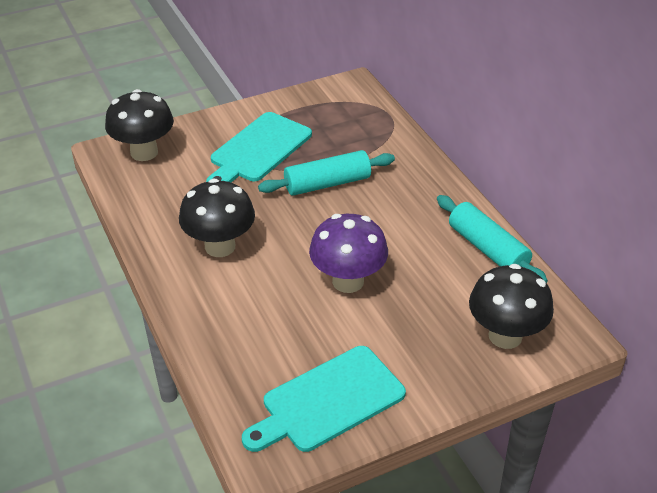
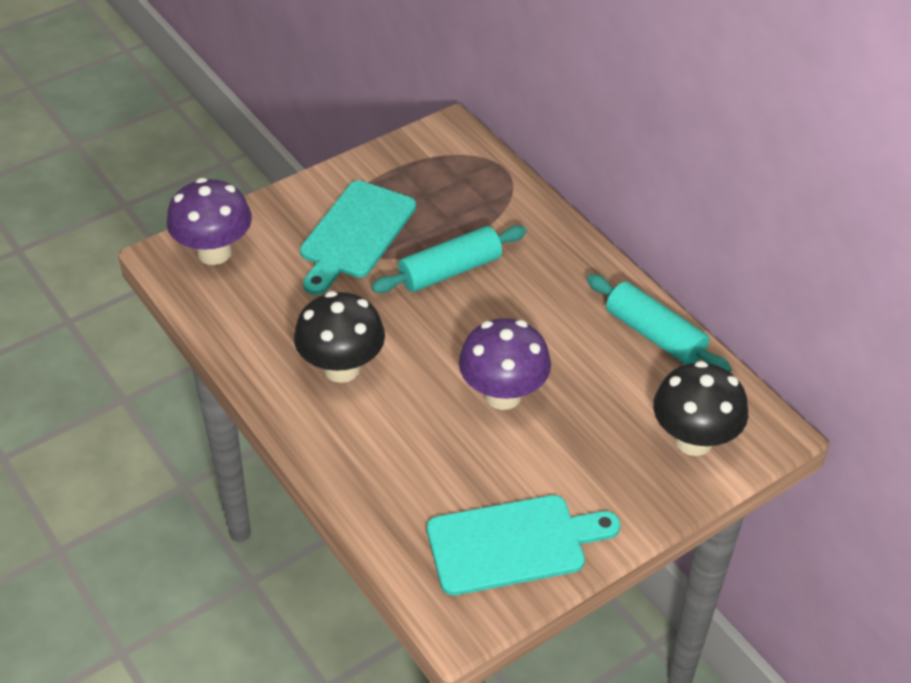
camera: 10 degrees left, 5 degrees up
black mushroom [105,89,174,161] -> purple mushroom [167,178,252,265]
turquoise cutting board [242,346,406,452] -> turquoise cutting board turned 150 degrees counterclockwise [427,495,620,595]

